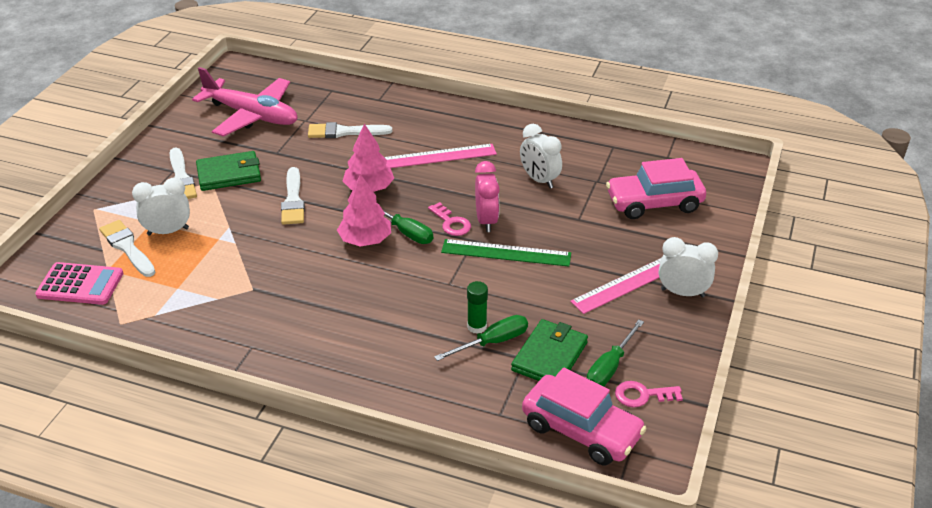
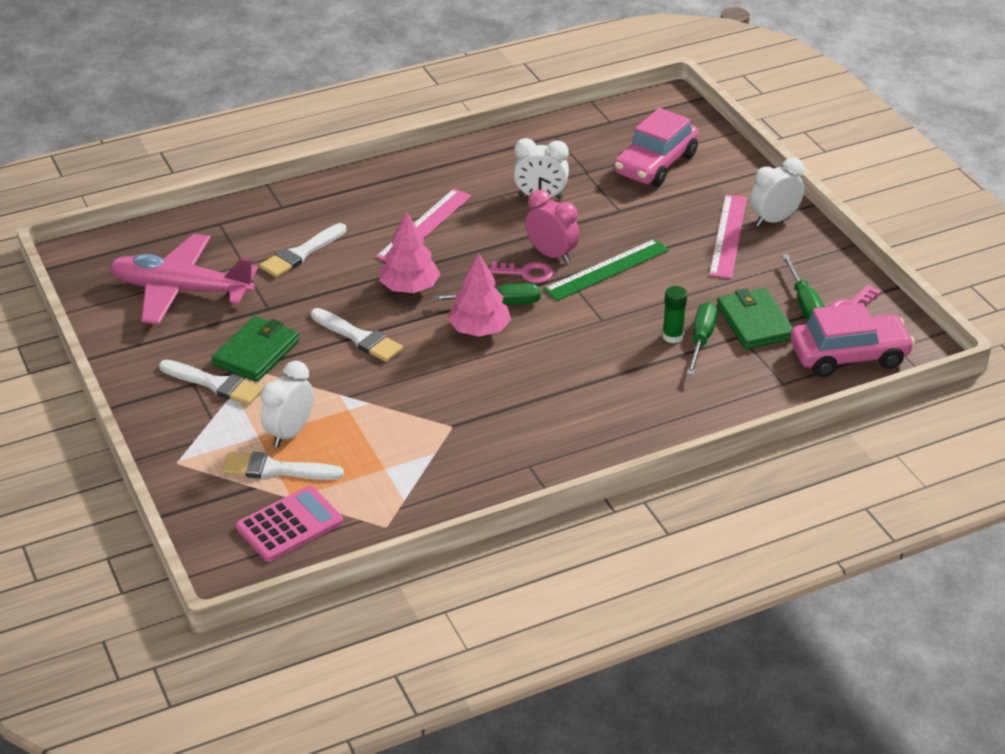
camera: 45 degrees left, 0 degrees up
pink plane [192,67,297,137] -> pink plane turned 150 degrees counterclockwise [109,234,258,325]

